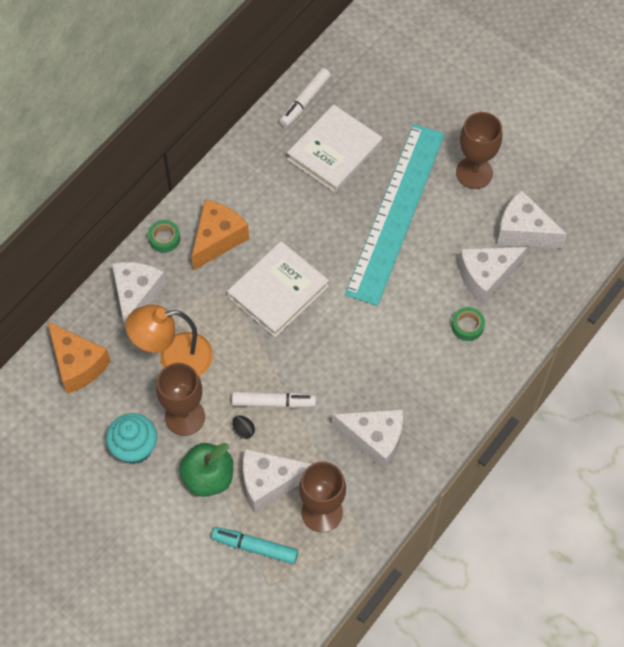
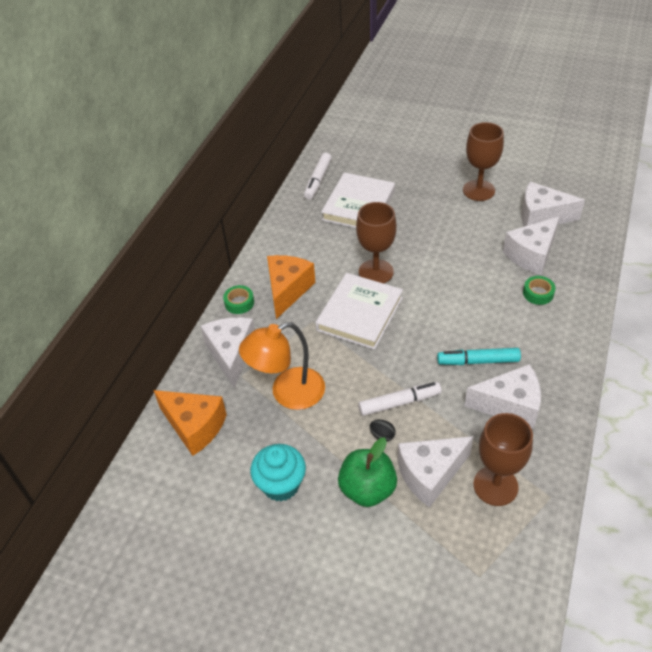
camera: 15 degrees left, 15 degrees down
brown goblet [156,363,205,436] -> brown goblet moved to [356,202,396,284]
turquoise marker [211,527,298,564] -> turquoise marker moved to [437,348,521,365]
turquoise ruler [345,124,445,306] -> none

